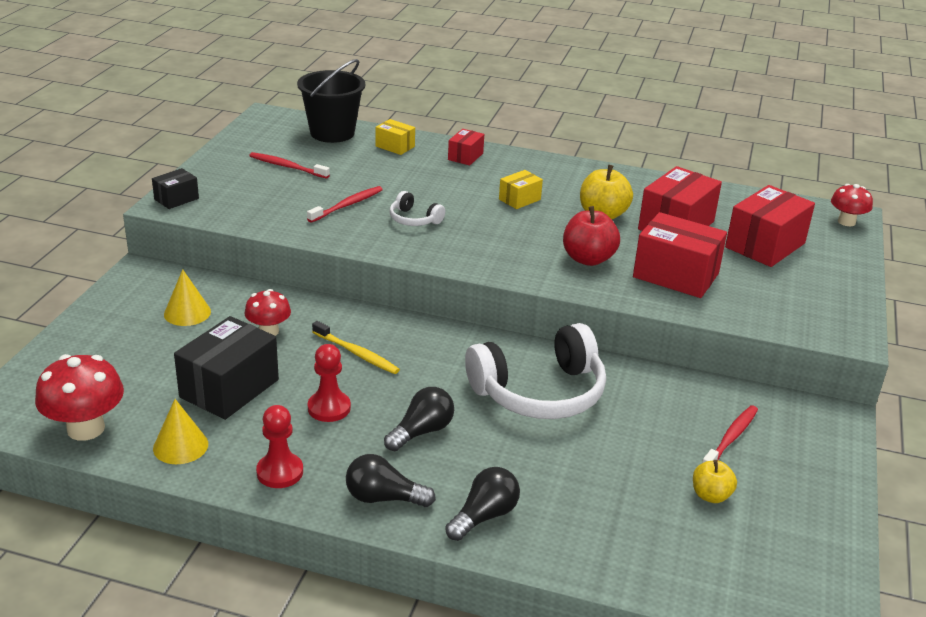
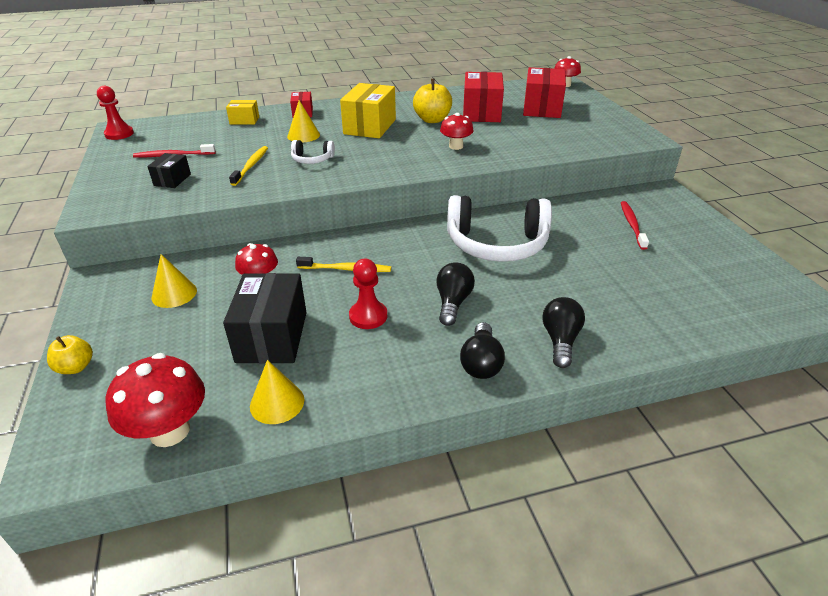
camera: 30 degrees left, 5 degrees up
black box [152,168,199,209] -> black box moved to [147,153,191,188]
red pawn [256,405,303,488] -> red pawn moved to [97,86,134,140]
black bucket [297,59,365,143] -> none
red toothbrush [307,186,383,223] -> yellow toothbrush [229,146,268,186]
black light bulb [346,454,436,507] -> black light bulb turned 60 degrees counterclockwise [460,322,505,379]
white headphones [465,323,606,419] -> white headphones turned 60 degrees clockwise [447,195,552,262]
yellow box [499,170,543,209] -> yellow box [340,83,396,138], size x1.91
red apple [563,206,620,266] -> red mushroom [440,113,473,150]
red box [633,212,727,298] -> none
yellow apple [693,460,737,503] -> yellow apple moved to [47,335,93,374]
none -> yellow cone [287,100,320,142]

